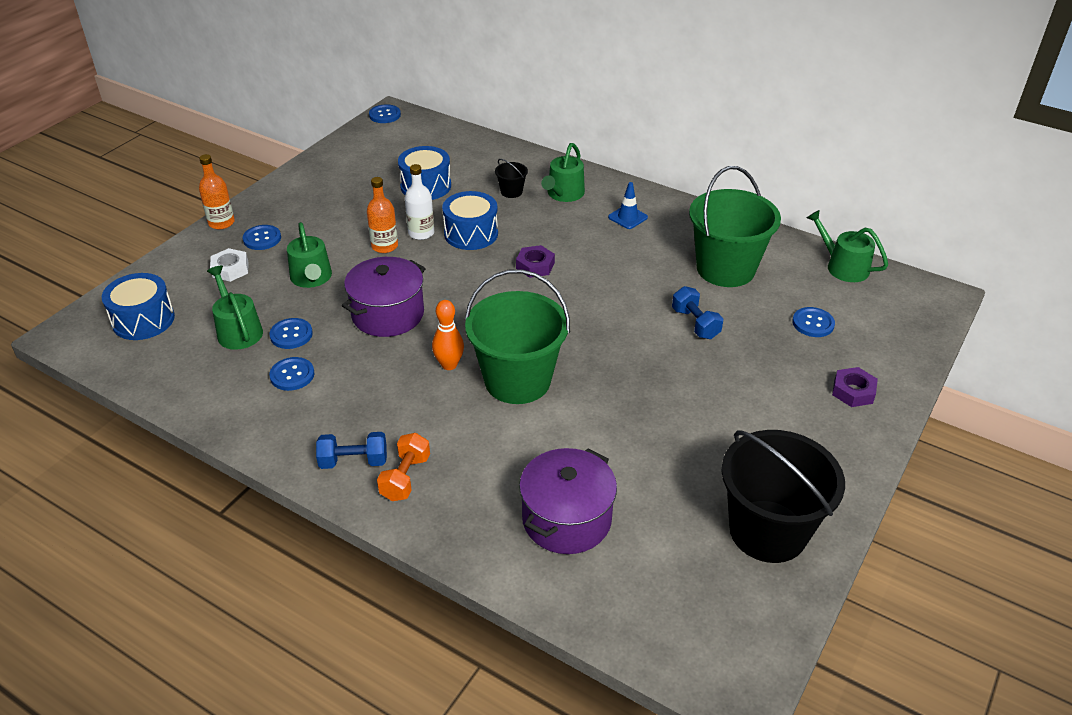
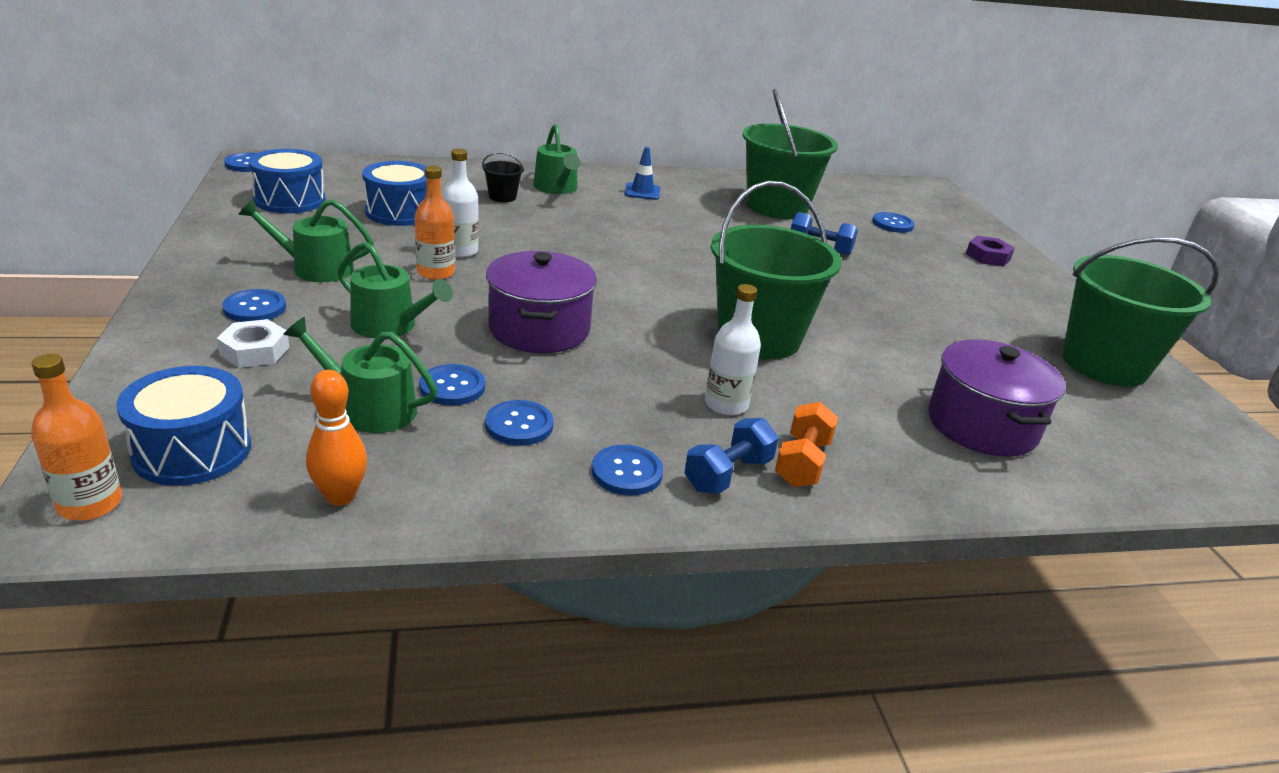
camera: 45 degrees left, 10 degrees down
orange bottle [199,154,235,229] -> orange bottle moved to [31,354,122,521]
orange dumbbell [377,433,430,501] -> orange dumbbell turned 45 degrees clockwise [775,402,838,487]
orange bowling pin [432,300,464,370] -> orange bowling pin moved to [306,370,367,506]
blue drum [442,191,498,250] -> blue drum moved to [248,149,326,213]
purple nut [516,245,555,278] -> none
black bucket [721,430,845,563] -> green bucket [1062,237,1219,387]
green watering can [807,210,888,282] -> green watering can moved to [238,199,374,282]
none -> blue button [592,445,663,496]
none -> white bottle [705,284,761,415]

